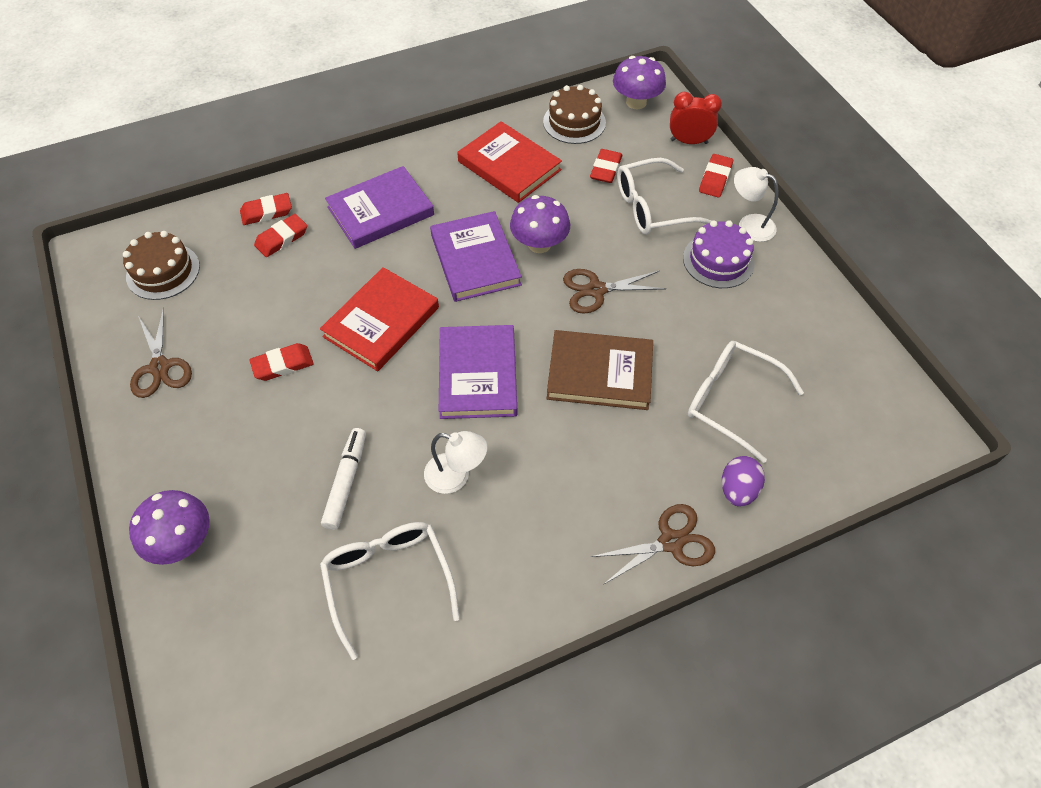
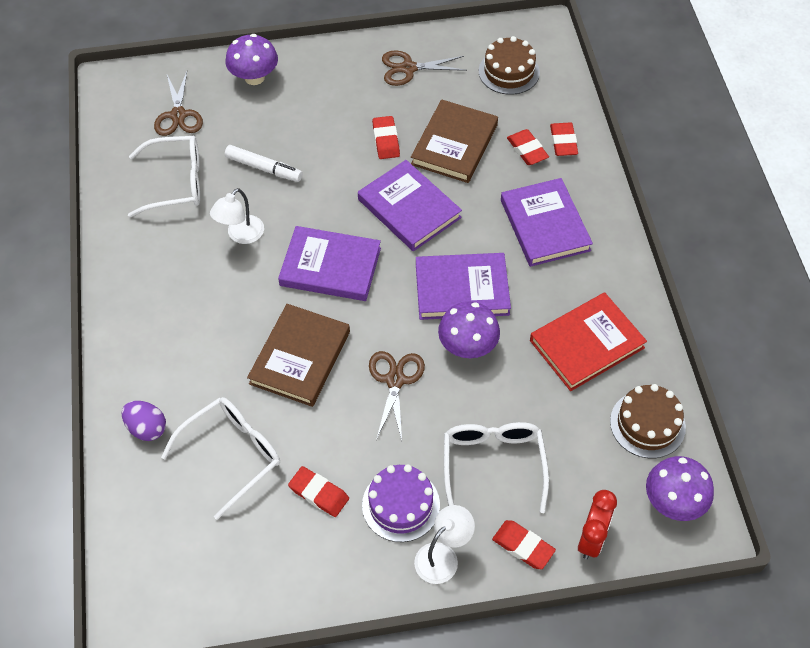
camera: 105 degrees right, 0 degrees up
red book [320,267,439,371] -> purple book [358,160,462,251]
red eraser [590,149,622,183] -> red eraser moved to [288,466,349,517]
brown scissors [590,504,715,585] -> brown scissors moved to [154,71,203,136]
none -> brown book [411,99,498,183]

